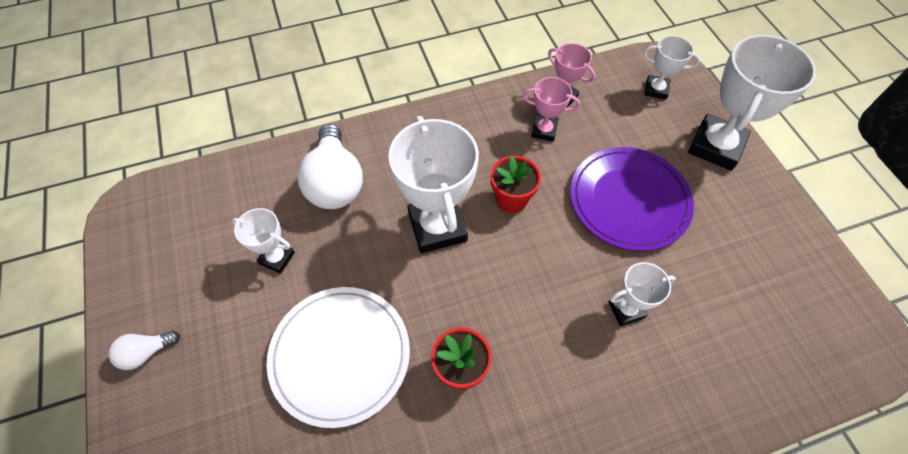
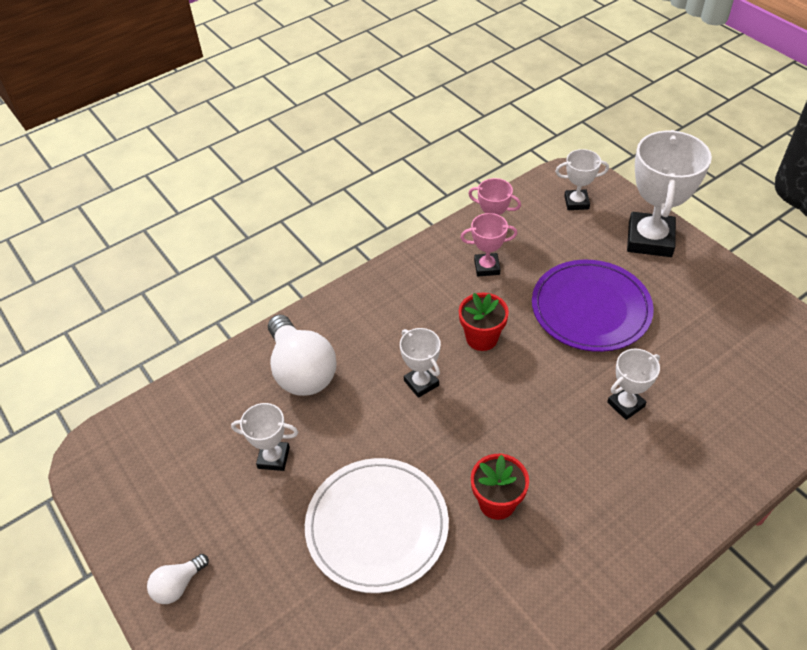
camera: 15 degrees left, 10 degrees down
white trophy [388,116,479,253] -> white trophy [400,328,441,398], size x0.52

